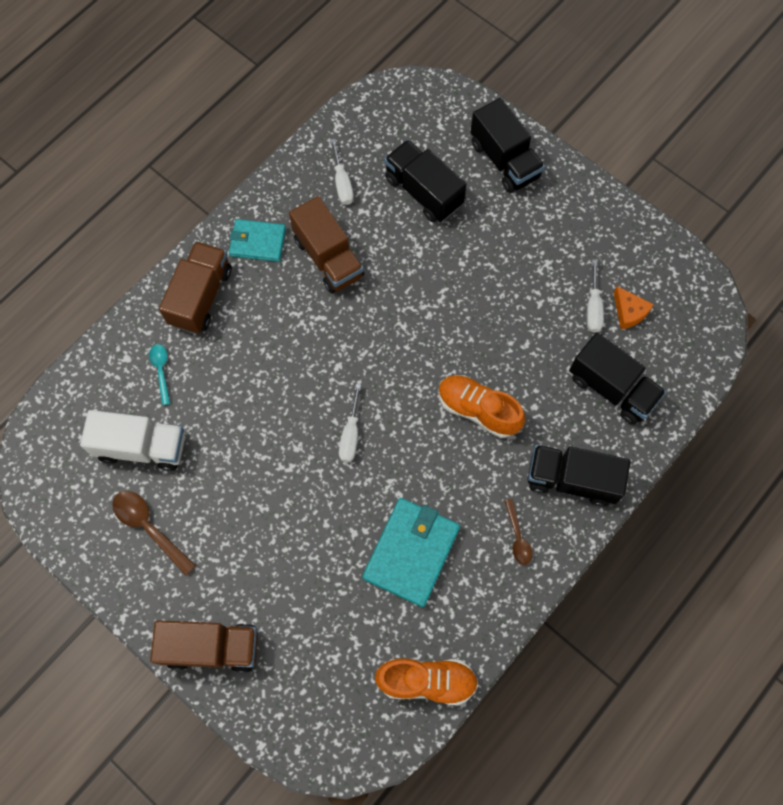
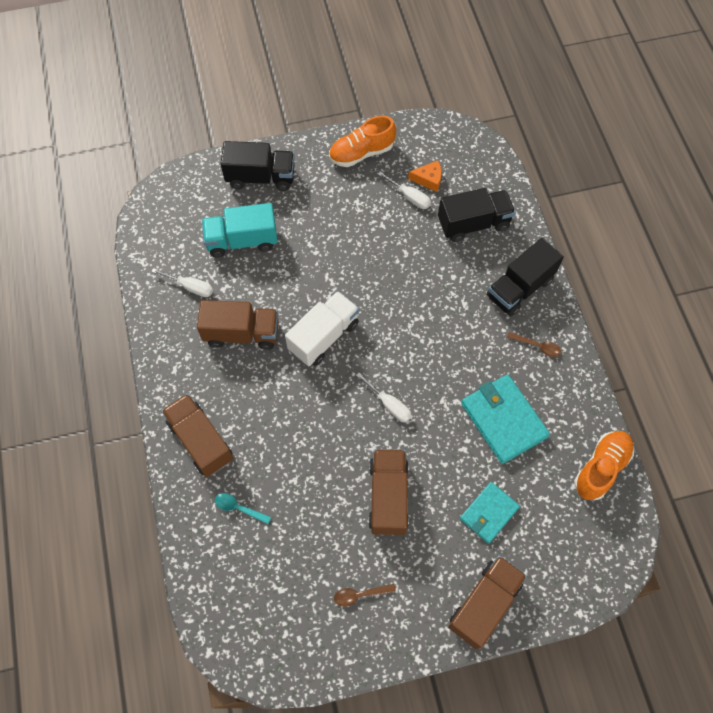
camera: 55 degrees left, 5 degrees down
white truck [80,410,185,471] -> white truck moved to [285,291,359,366]
brown spoon [112,491,196,576] -> brown spoon [334,584,396,607], size x0.62
turquoise wallet [229,219,286,262] -> turquoise wallet moved to [460,482,520,544]
black truck [384,140,467,222] -> turquoise truck [202,203,278,258]
orange shoe [438,375,525,438] -> orange shoe moved to [329,115,396,167]
none -> brown truck [368,449,409,535]

